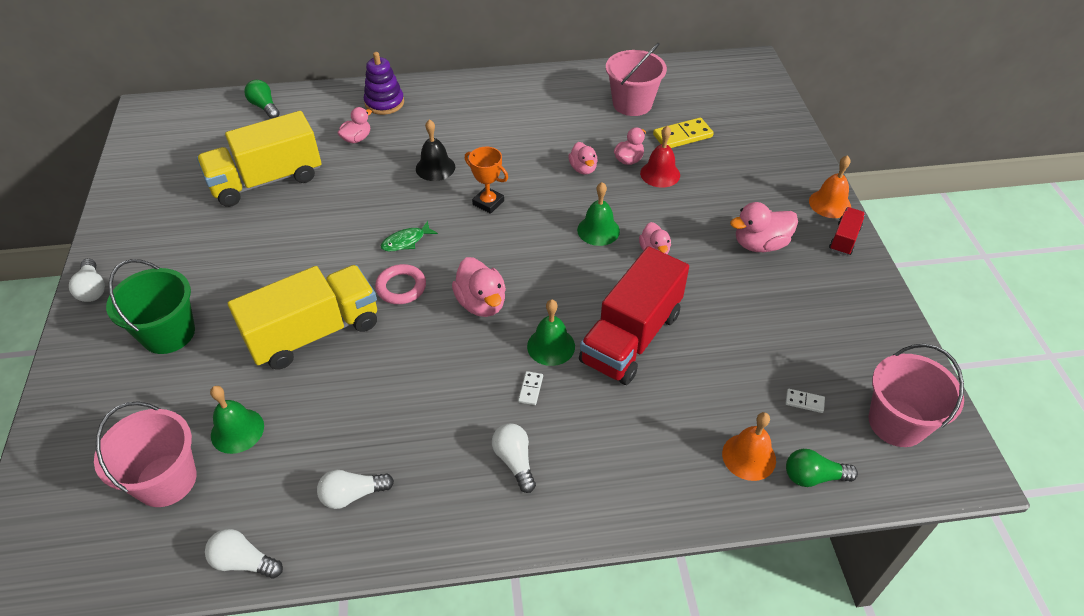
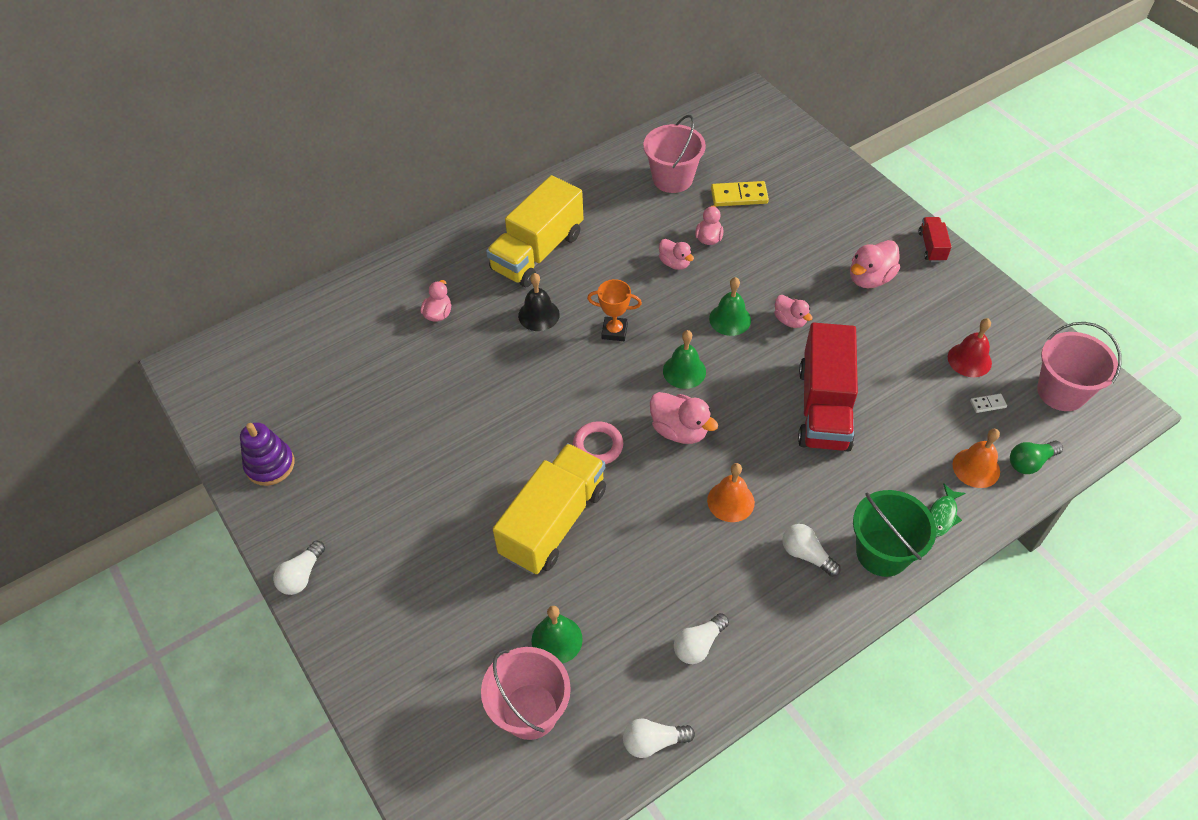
camera: 25 degrees left, 5 degrees up
white light bulb [69,258,105,302] -> white light bulb turned 75 degrees clockwise [273,541,325,595]
green bucket [106,259,195,354] -> green bucket moved to [853,490,936,577]
yellow truck [197,111,322,207] -> yellow truck moved to [486,175,584,287]
green light bulb [244,80,280,119] -> none
purple stacking toy [364,52,404,115] -> purple stacking toy moved to [240,423,294,486]
green fish [381,221,438,252] -> green fish moved to [929,483,966,537]
white domino [518,371,543,405] -> none
green bell [527,300,575,366] -> green bell moved to [663,330,706,389]
red bell [640,126,680,188] -> red bell moved to [948,318,992,377]
yellow domino [653,118,714,148] -> yellow domino turned 45 degrees clockwise [711,181,769,206]
orange bell [809,155,851,218] -> orange bell moved to [707,463,755,522]

